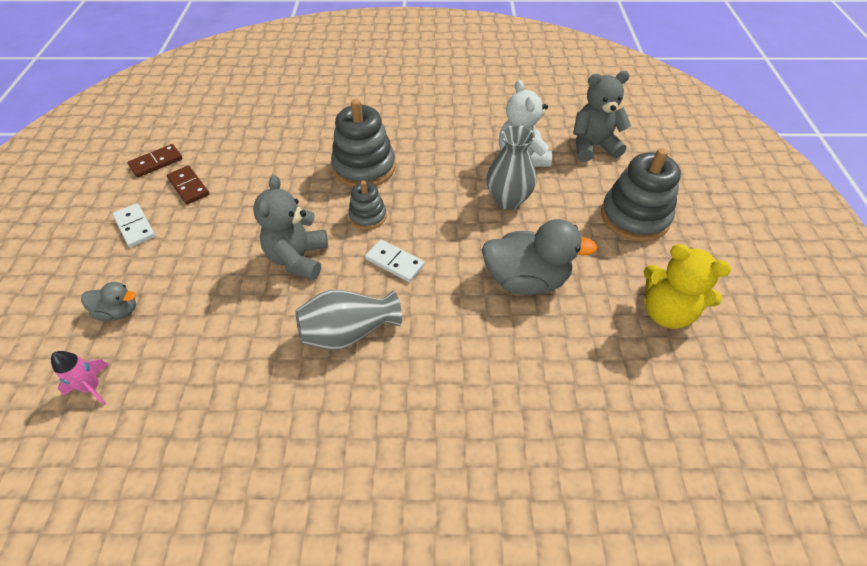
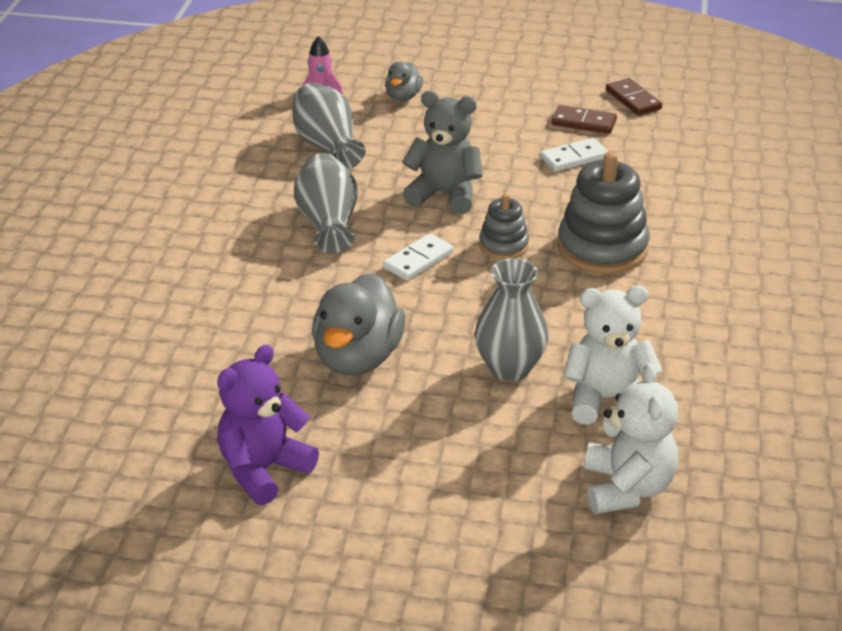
camera: 100 degrees right, 15 degrees down
white domino [112,203,155,247] -> white domino moved to [540,138,609,172]
brown domino [167,166,209,205] -> brown domino turned 45 degrees clockwise [552,105,617,134]
grey teddy bear [573,71,631,162] -> white teddy bear [584,363,678,514]
grey stacking toy [601,148,681,242] -> none
yellow teddy bear [644,244,731,329] -> purple teddy bear [217,344,319,505]
none -> grey vase [293,82,366,169]

